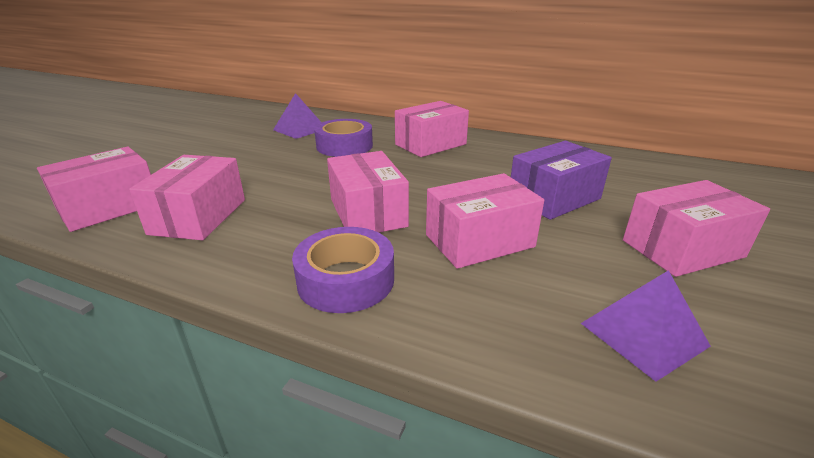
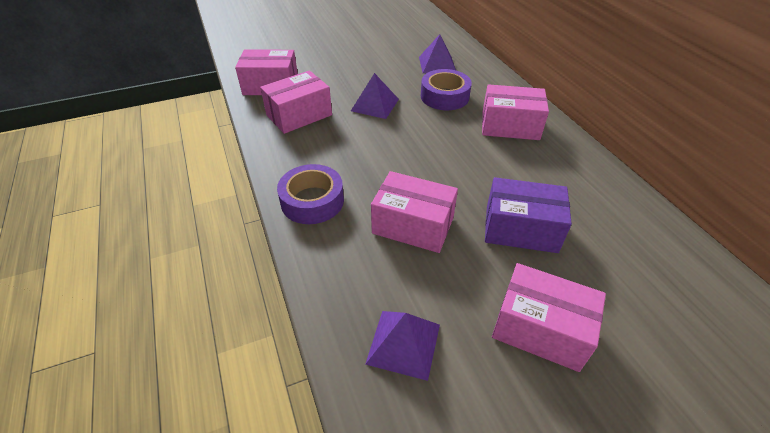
camera: 45 degrees right, 15 degrees up
pink box [327,151,409,233] -> none
none -> purple pyramid [351,73,399,119]

